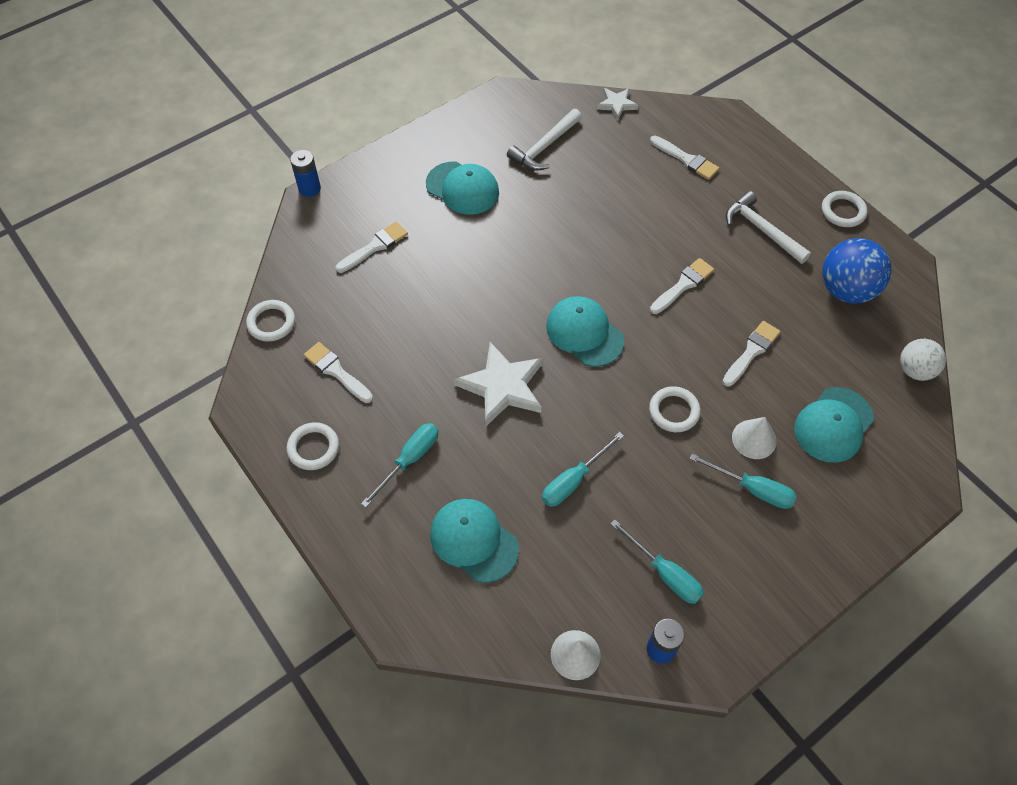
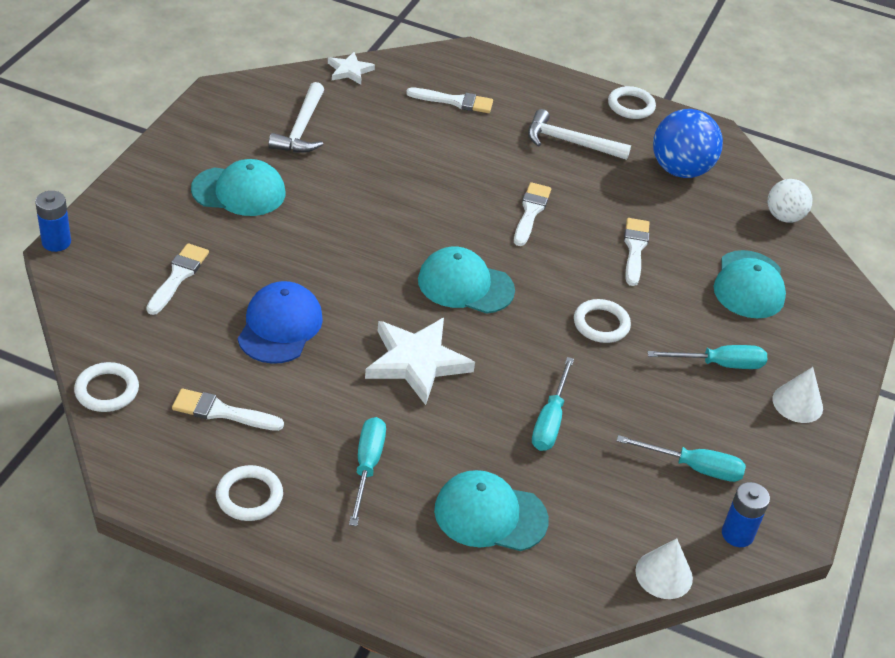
camera: 35 degrees left, 15 degrees down
white cone [732,417,777,459] -> white cone moved to [773,367,823,423]
none -> blue cap [238,281,323,364]

